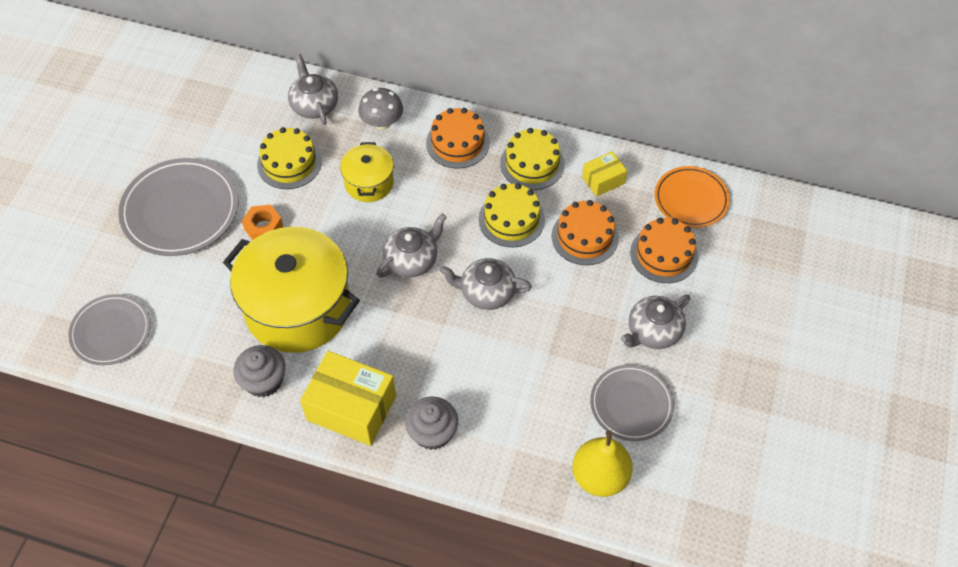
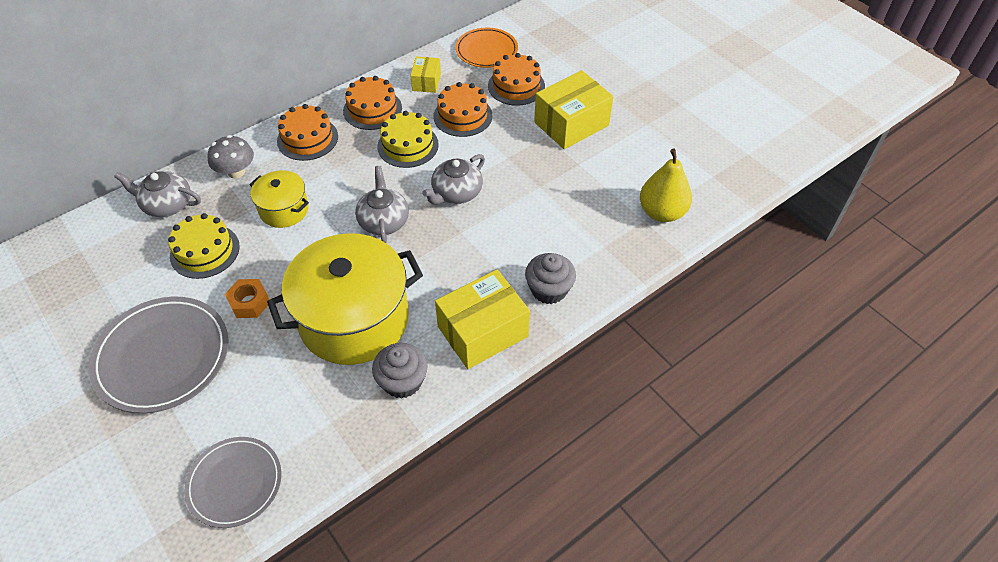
camera: 55 degrees left, 5 degrees down
yellow cake [500,128,565,190] -> orange cake [343,76,402,130]
grey plate [590,364,674,441] -> none
grey teapot [621,295,690,349] -> yellow box [534,70,613,149]

